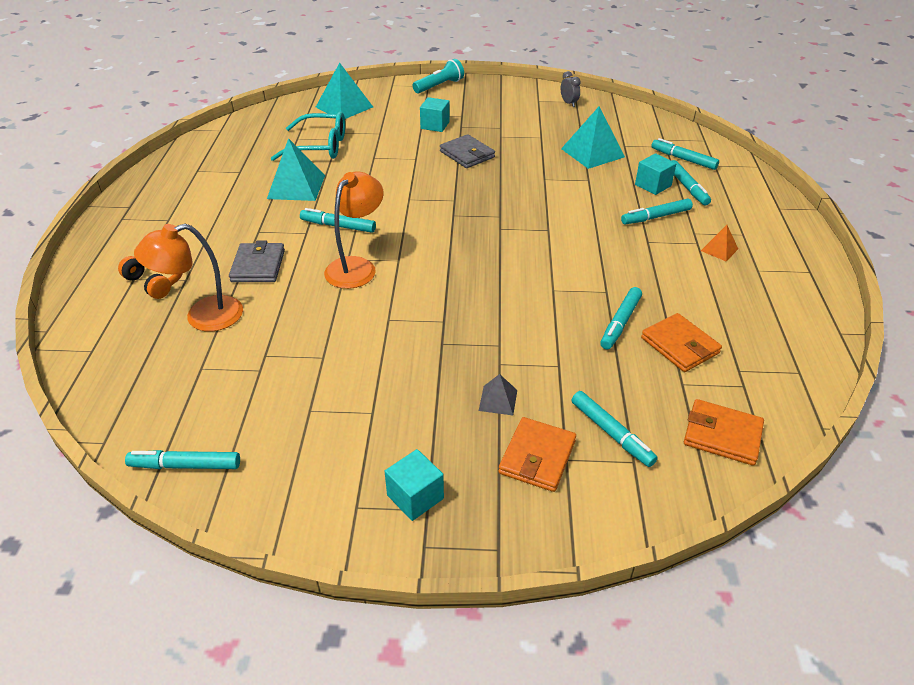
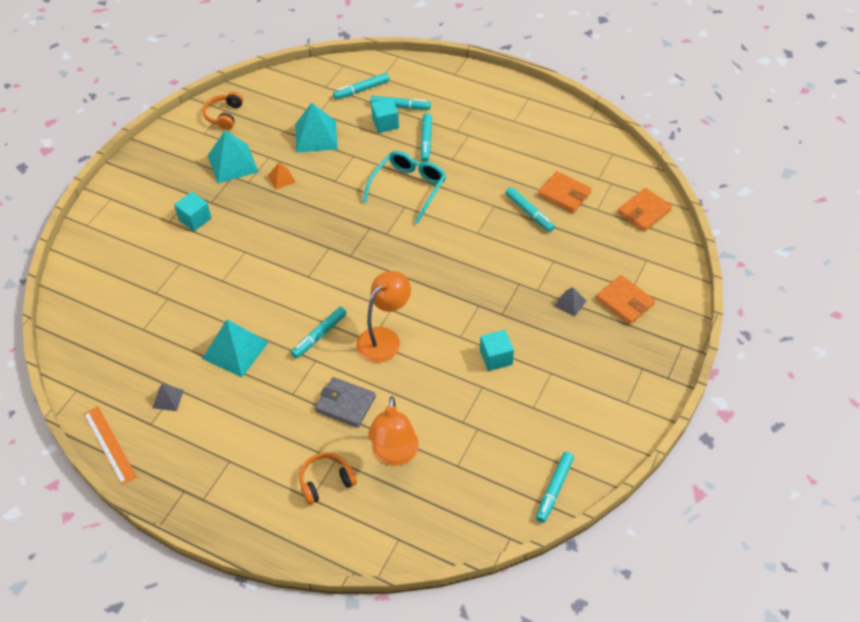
camera: 65 degrees left, 10 degrees up
turquoise glasses [271,112,345,161] -> turquoise glasses moved to [362,151,446,224]
turquoise pyramid [316,63,373,119] -> turquoise pyramid moved to [207,130,259,183]
orange lamp [324,171,384,289] -> orange lamp turned 75 degrees clockwise [356,271,411,362]
turquoise cube [384,449,444,521] -> turquoise cube moved to [480,330,514,371]
turquoise flashlight [413,59,464,93] -> none
grey wallet [440,134,495,168] -> none
grey clock [561,71,581,107] -> orange headphones [202,91,243,130]
turquoise marker [571,391,658,467] -> none
orange wallet [641,313,722,372] -> orange wallet turned 45 degrees clockwise [538,171,592,213]
orange pyramid [701,225,738,262] -> orange pyramid moved to [268,162,296,189]
none -> orange ruler [84,406,137,485]
none -> grey pyramid [152,384,184,411]

